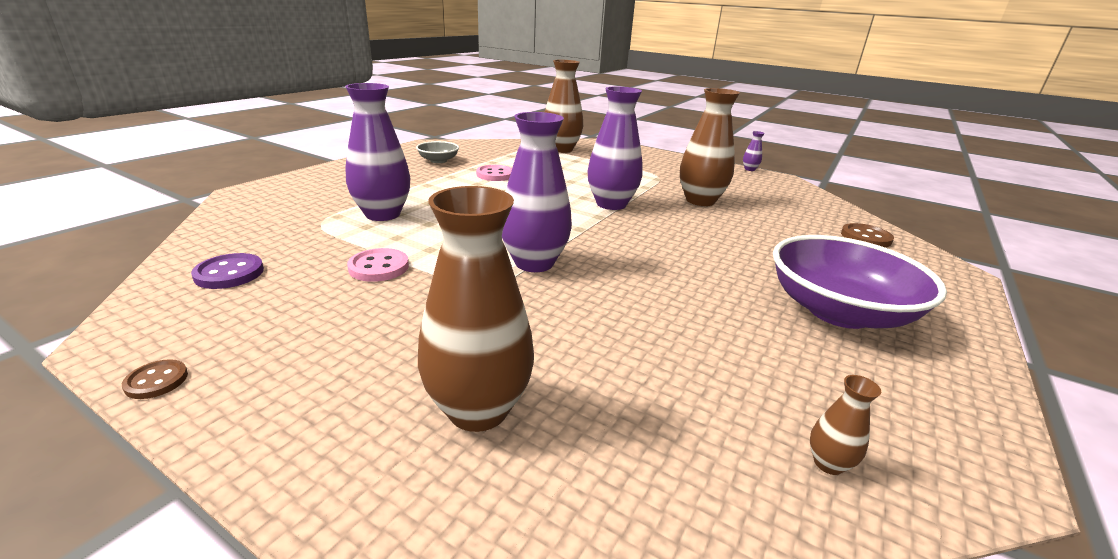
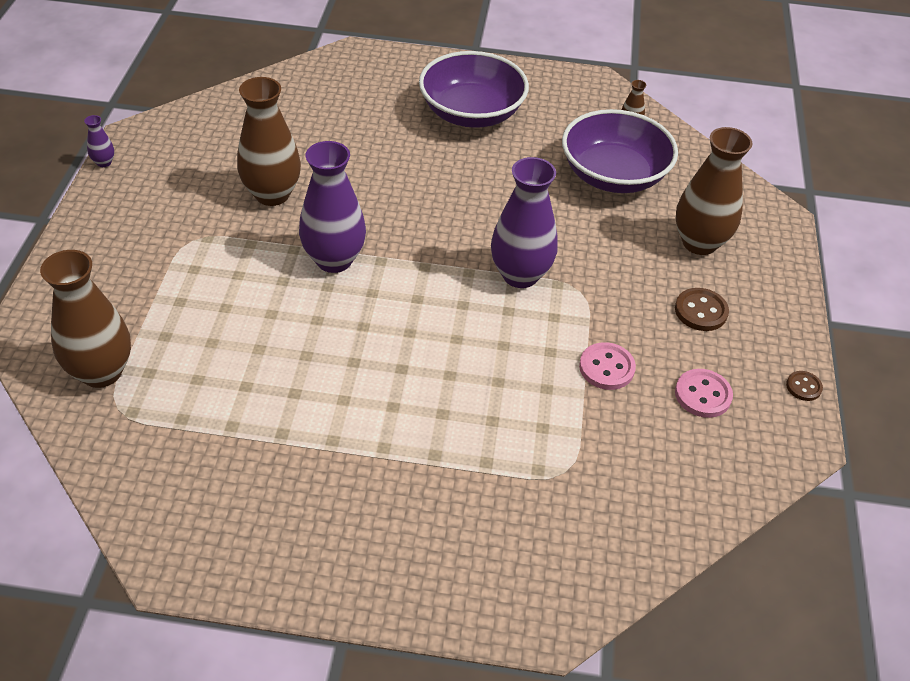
camera: 115 degrees left, 20 degrees up
purple button [191,253,264,289] -> none
purple vase [345,83,410,221] -> none
grey bowl [416,141,459,163] -> none
pink button [476,165,512,181] -> pink button moved to [675,369,733,418]
brown button [841,223,894,247] -> brown button moved to [675,288,729,331]
none -> purple bowl [562,109,678,193]

